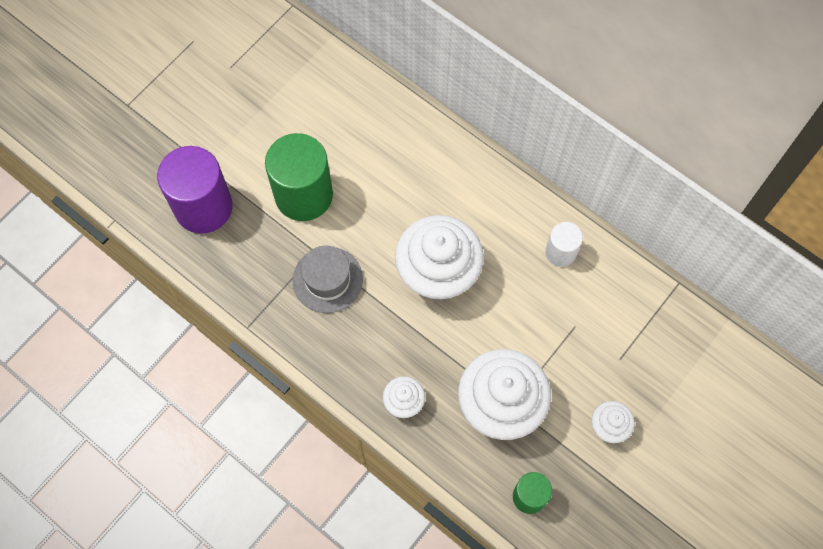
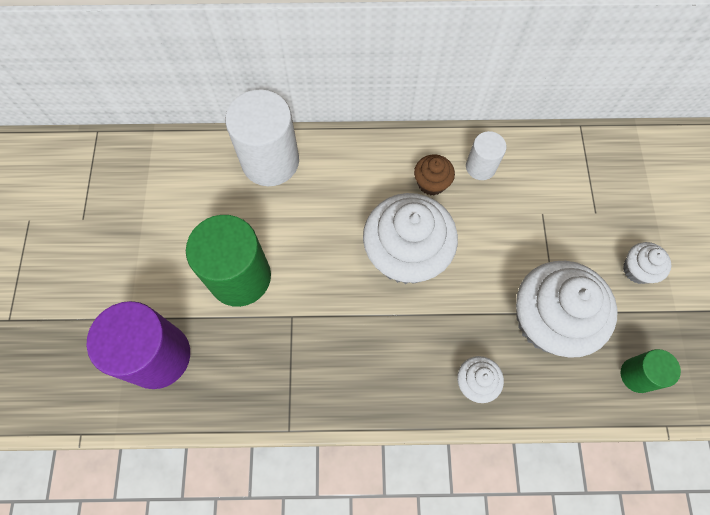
camera: 40 degrees left, 0 degrees up
grey hat [292,246,363,313] -> none
none -> white cylinder [225,89,299,186]
none -> brown cupcake [414,154,455,196]

